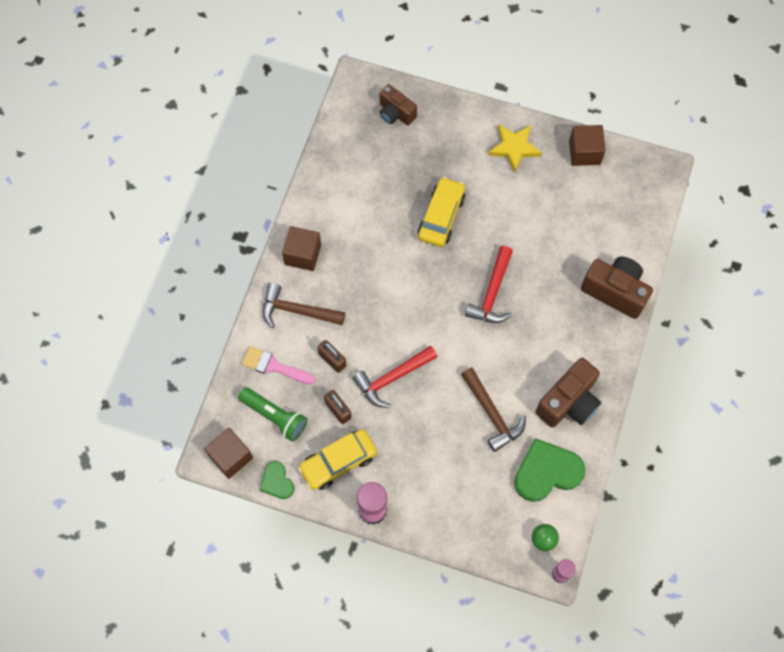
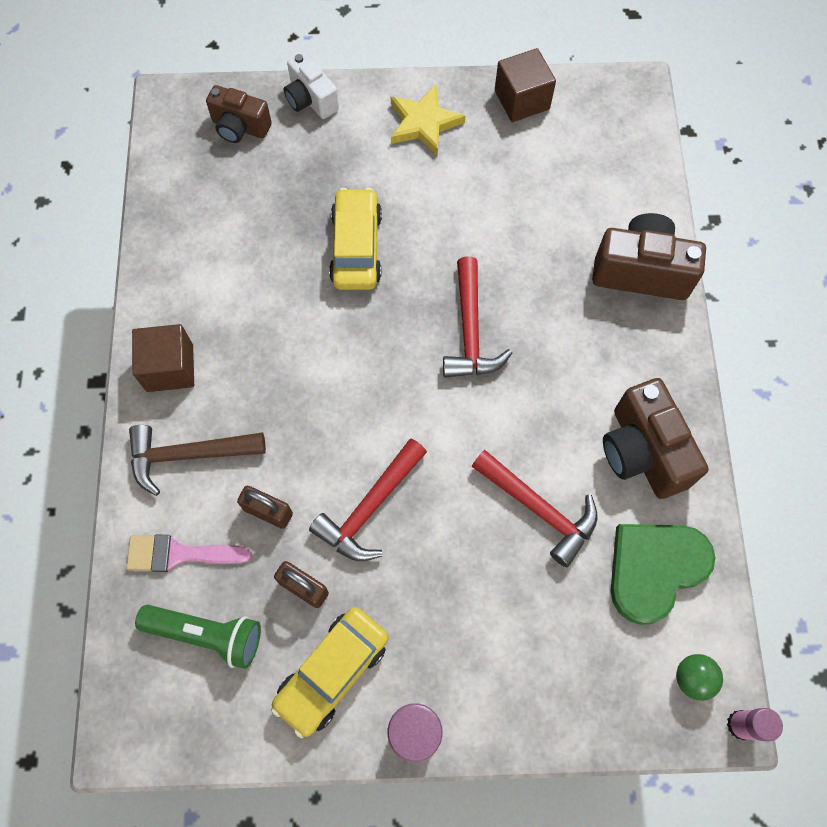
camera: 20 degrees left, 0 degrees up
brown cube [204,428,253,479] -> none
green heart [260,461,295,499] -> none
brown hammer [461,368,526,452] -> red hammer [472,450,598,567]
brown camera [535,358,601,428] -> brown camera turned 135 degrees clockwise [603,378,708,499]
none -> white camera [284,52,339,119]

